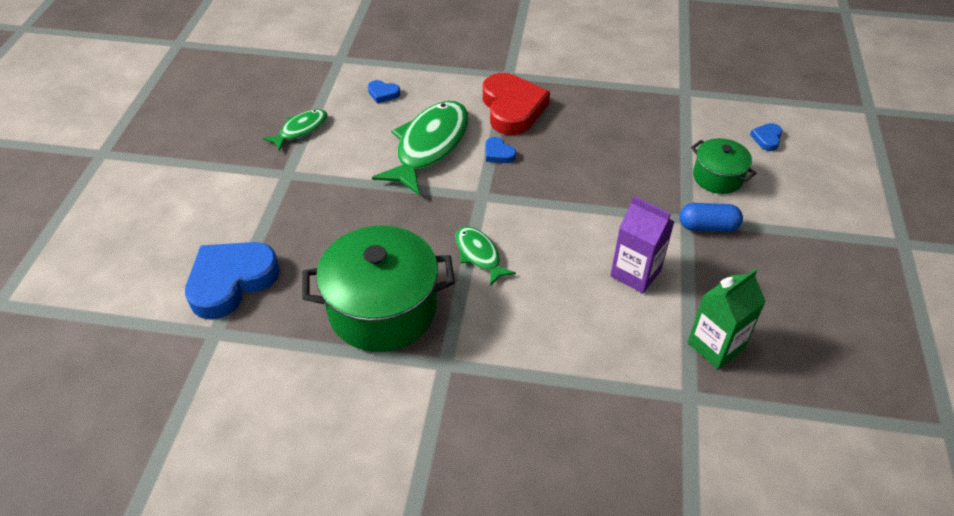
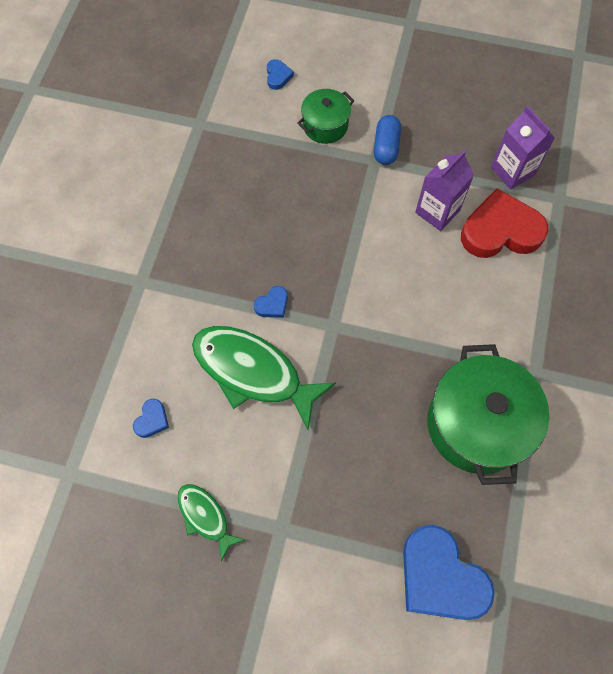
camera: 85 degrees left, 20 degrees up
green fish [456,226,516,286] -> none
red heart [483,73,550,135] -> red heart moved to [461,188,549,258]
green carton [687,269,766,369] -> purple carton [491,106,555,190]
blue heart [750,123,782,151] -> blue heart turned 120 degrees counterclockwise [267,59,294,90]

